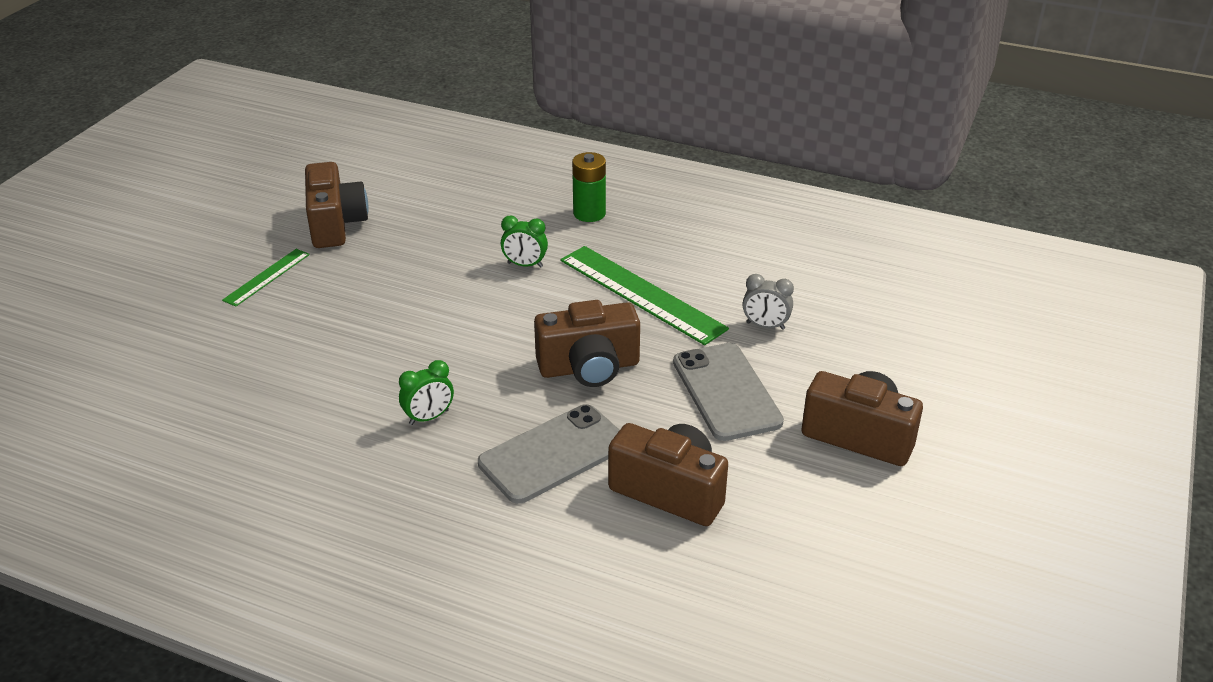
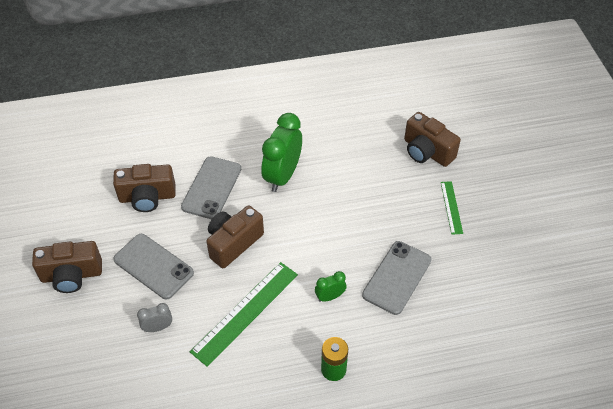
camera: 145 degrees right, 15 degrees up
brown camera [305,162,369,248] -> brown camera moved to [404,112,461,167]
green clock [399,360,454,425] -> green clock [261,113,302,192], size x2.08
green ruler [560,246,729,345] -> green ruler turned 60 degrees counterclockwise [190,262,298,367]
none -> grey phone [362,241,431,315]

